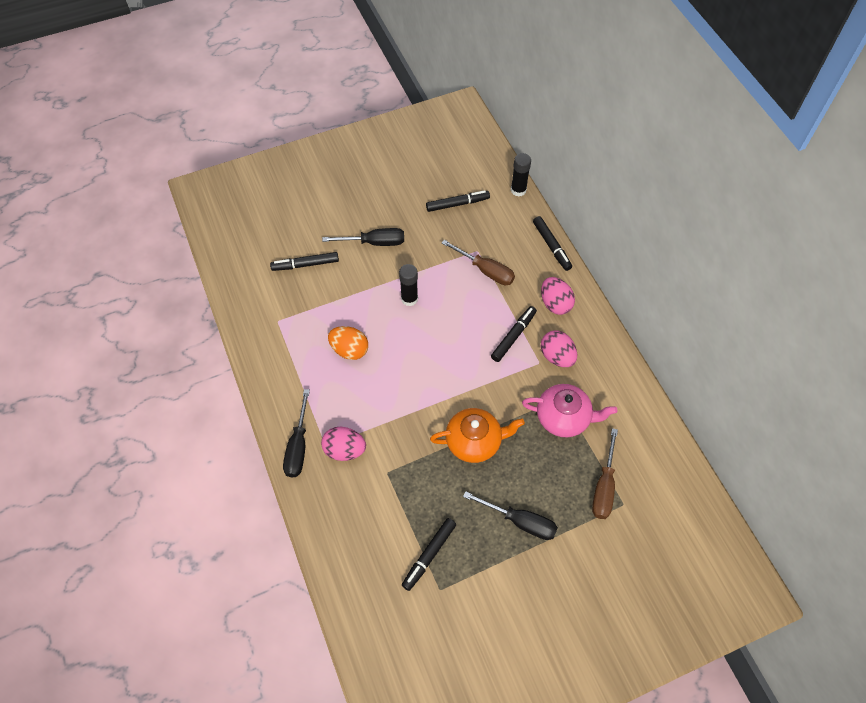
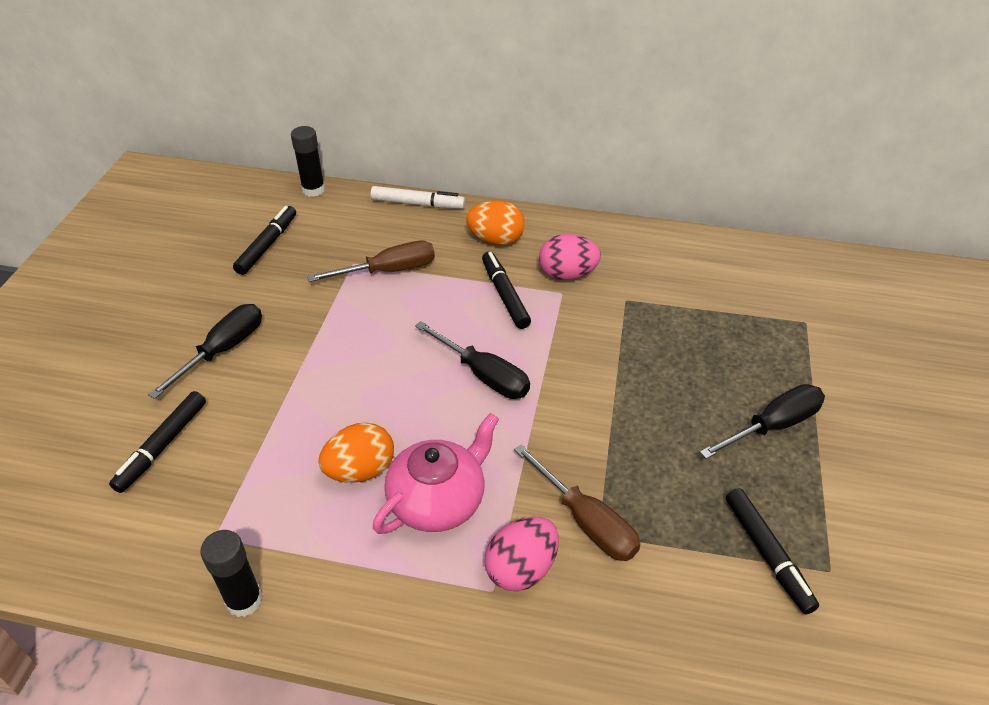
camera: 55 degrees left, 15 degrees down
black screwdriver [283,389,310,477] -> black screwdriver moved to [415,321,530,399]
black glue stick [399,264,418,306] -> black glue stick moved to [200,530,263,617]
orange teapot [430,408,525,463] -> none
pink teapot [522,384,618,437] -> pink teapot moved to [373,413,499,534]
black marker [533,216,572,271] -> white marker [370,186,465,209]
pink egg [541,277,575,315] -> orange egg [466,200,525,245]
brown screwdriver [592,428,618,519] -> brown screwdriver moved to [514,444,640,561]

